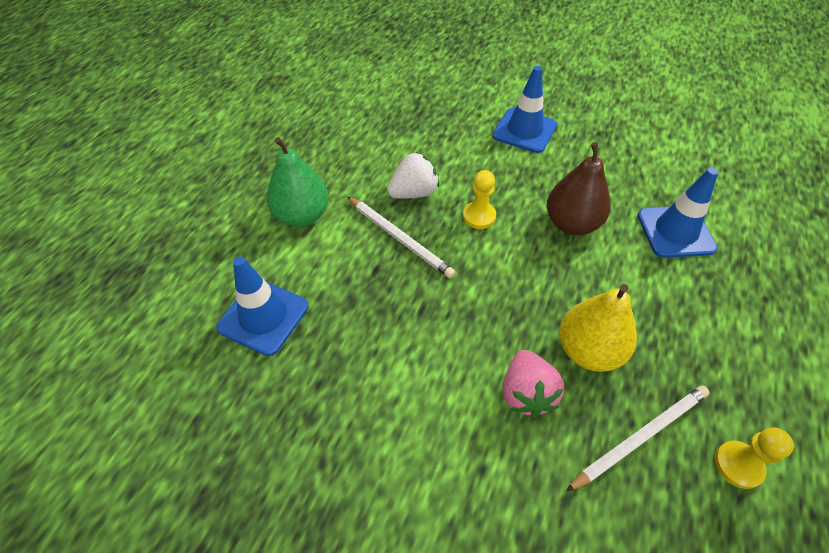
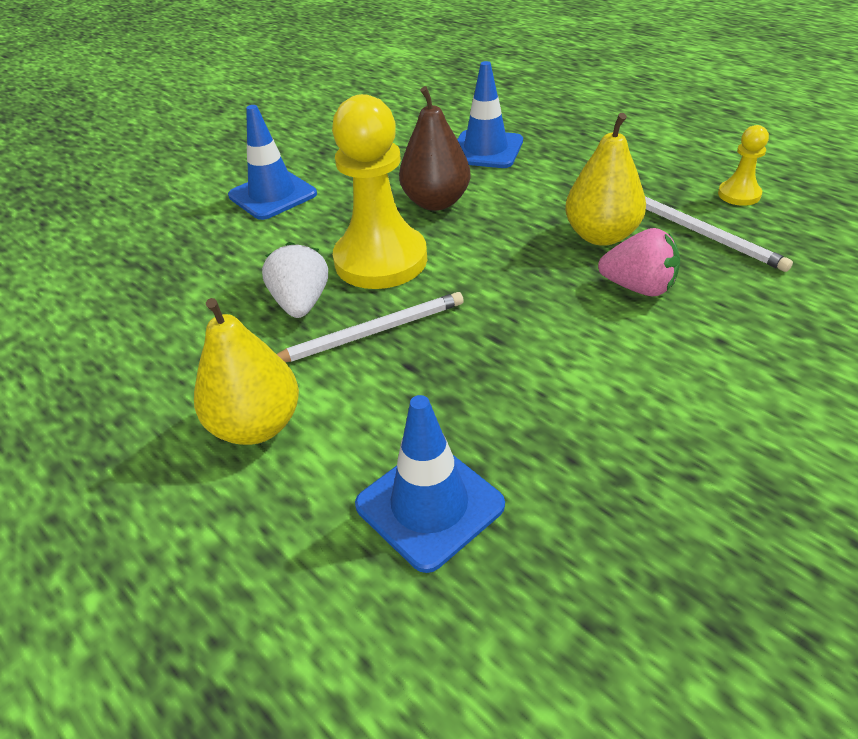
camera: 65 degrees left, 10 degrees down
green pear [267,137,329,227] -> yellow pear [194,298,299,445]
yellow pawn [463,170,496,229] -> yellow pawn [332,94,427,289], size x2.16
white pencil [566,386,710,492] -> white pencil turned 150 degrees clockwise [645,196,793,272]

